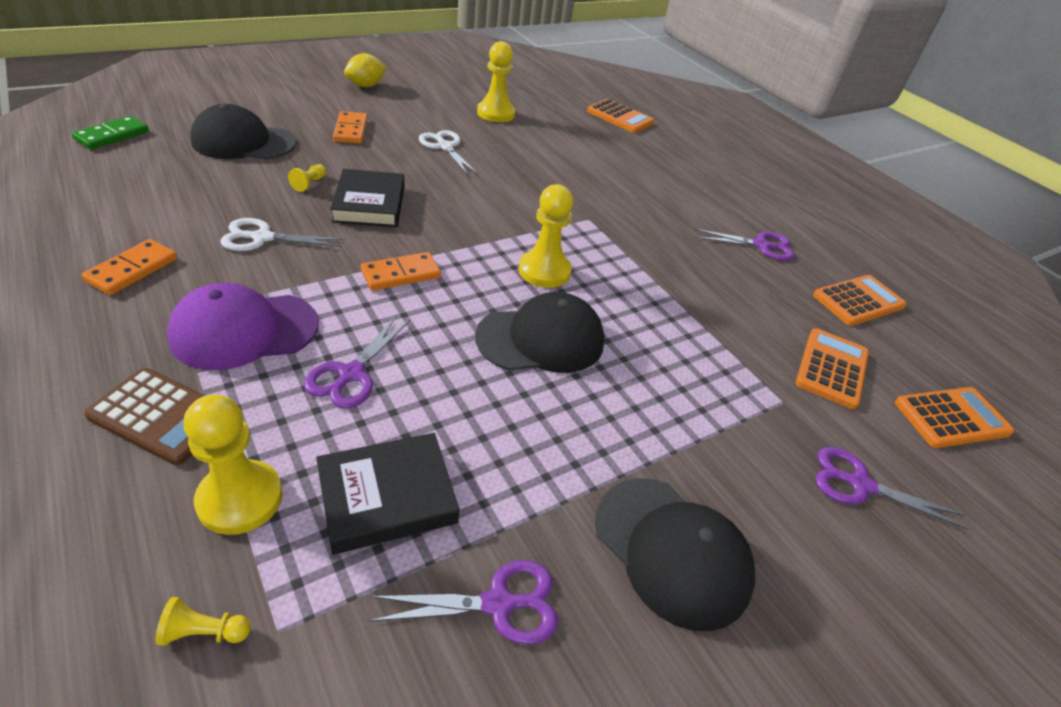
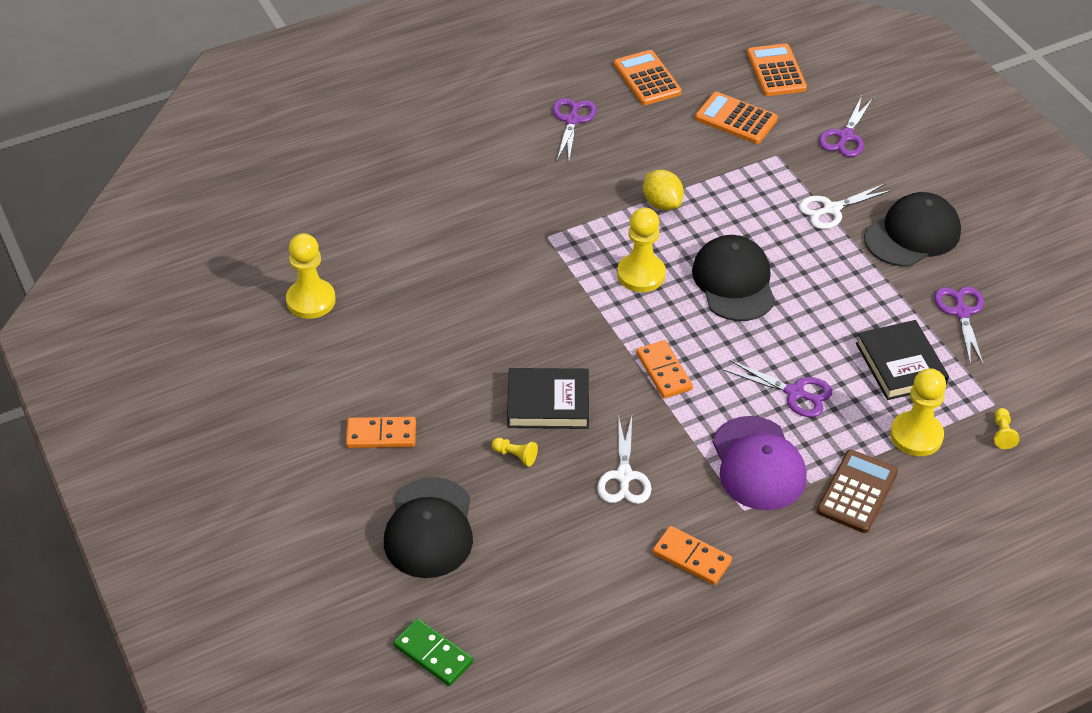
camera: 80 degrees left, 5 degrees up
yellow lemon [344,53,386,87] -> yellow lemon moved to [643,170,684,210]
white scissors [419,130,478,175] -> white scissors moved to [798,184,892,229]
orange calculator [587,99,654,133] -> none

